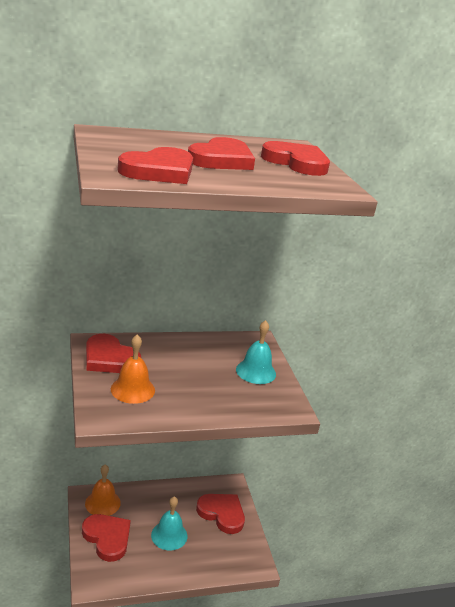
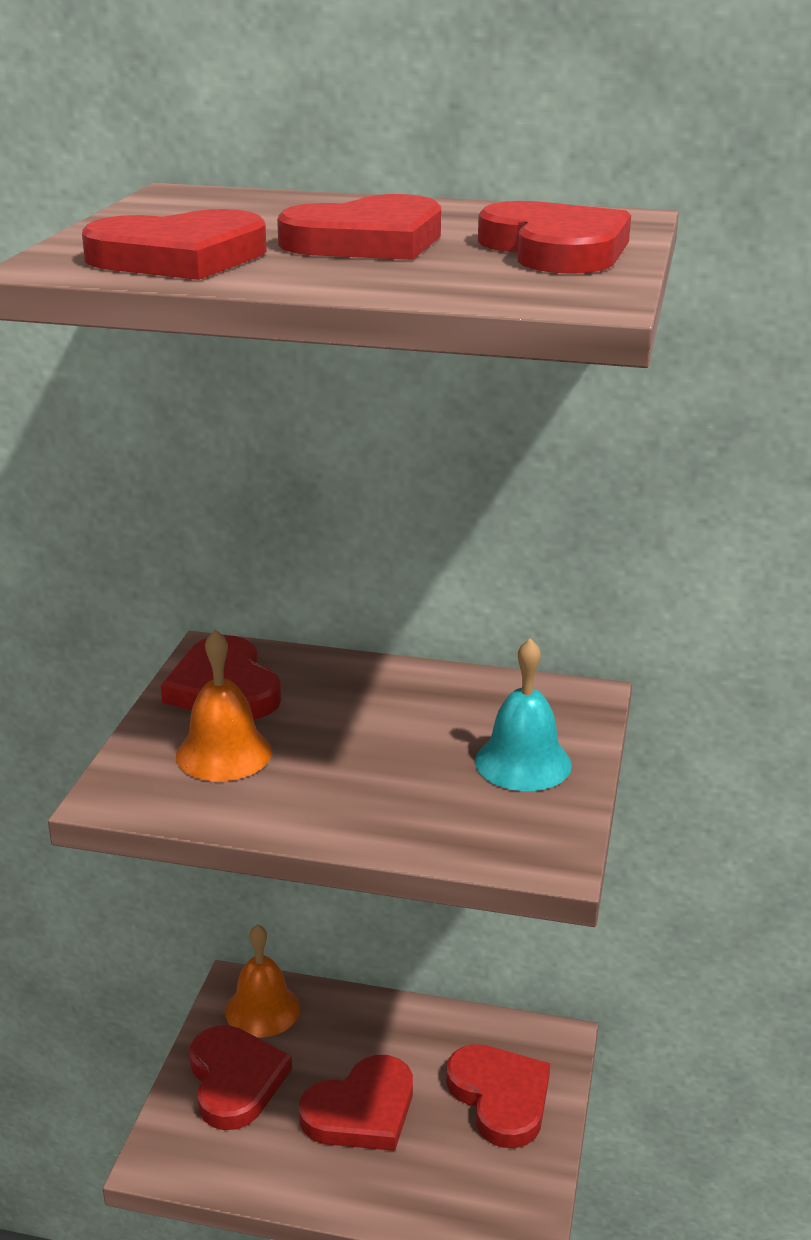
camera: 30 degrees right, 0 degrees up
turquoise bell [151,497,187,551] -> red heart [299,1055,413,1151]

